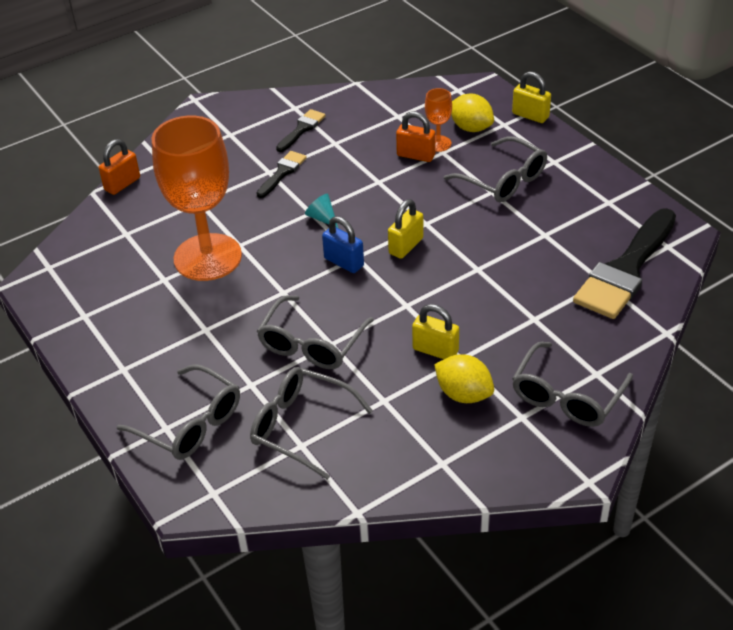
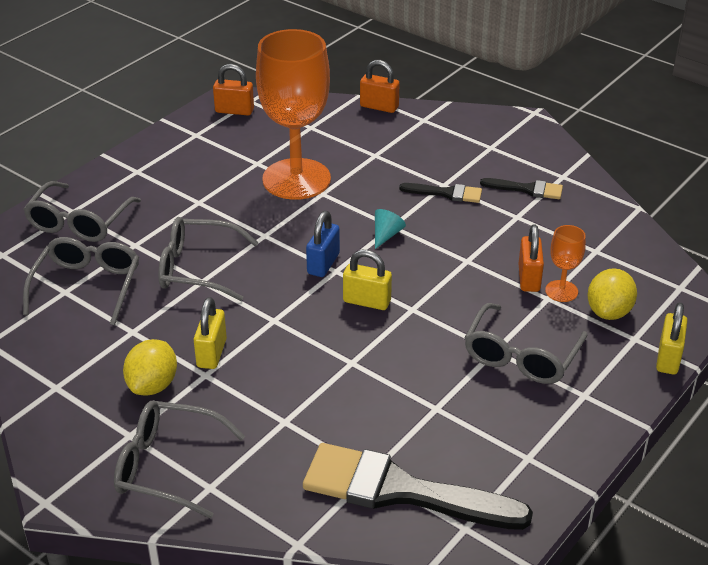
camera: 70 degrees right, 5 degrees down
none -> orange padlock [213,64,254,116]

